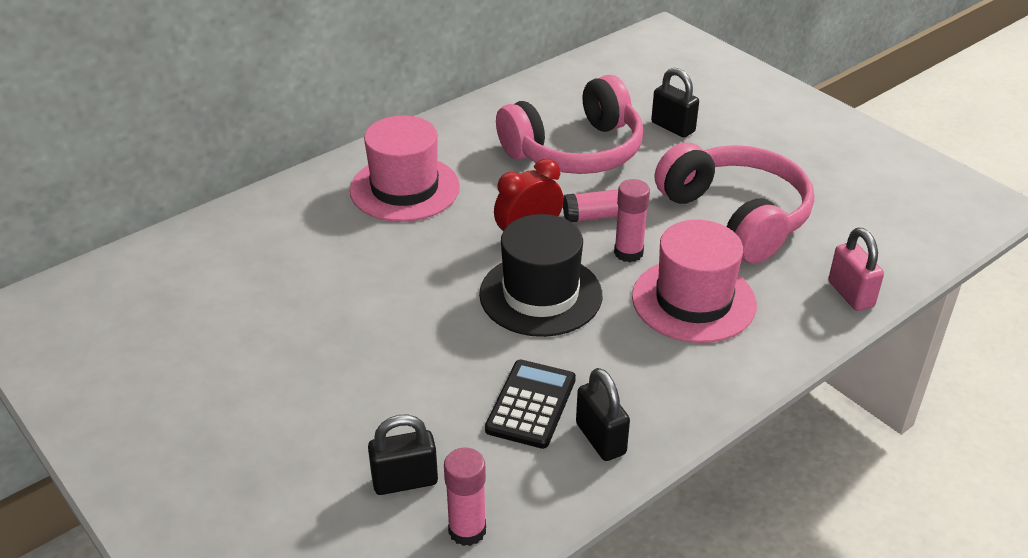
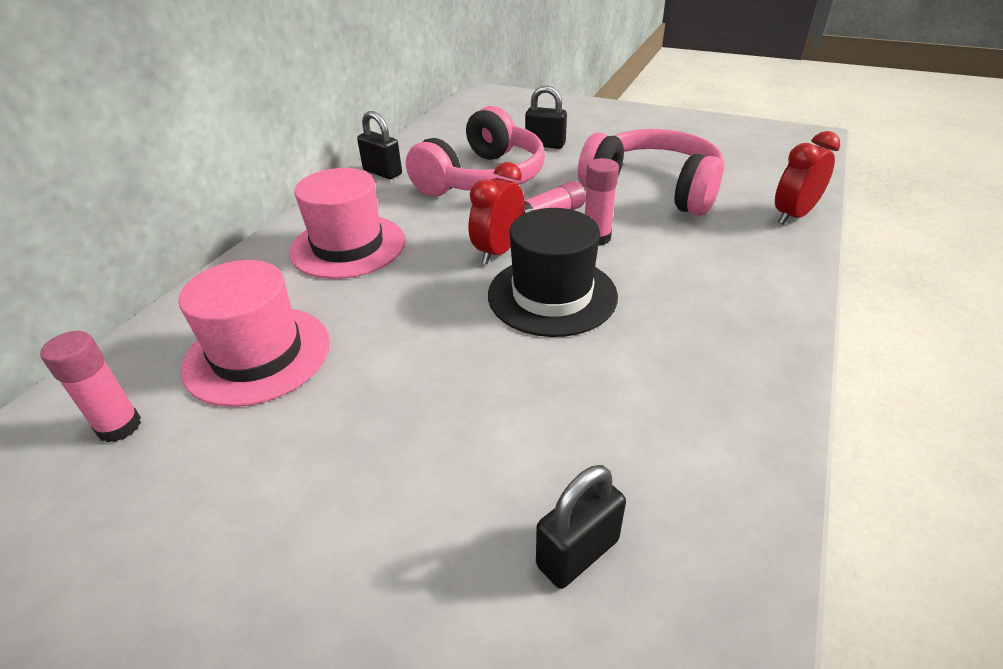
camera: 25 degrees left, 0 degrees up
pink glue stick [444,448,486,546] -> pink glue stick moved to [40,331,141,443]
black calculator [485,360,576,449] -> none
black padlock [576,368,630,461] -> black padlock moved to [357,111,402,179]
pink hat [632,220,757,343] -> pink hat moved to [178,260,330,407]
pink padlock [828,228,884,311] -> red clock [775,131,840,224]

